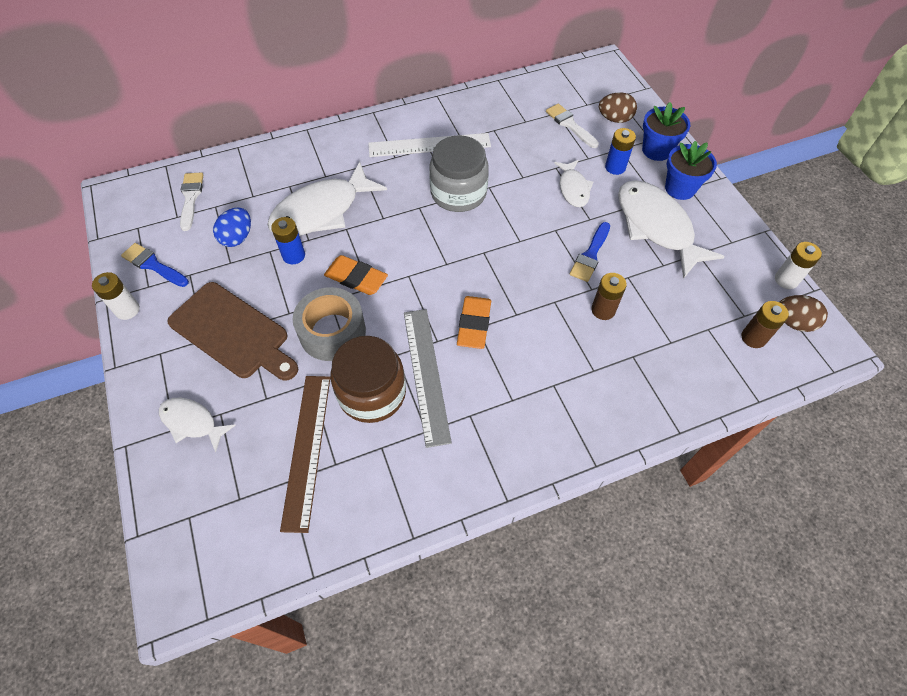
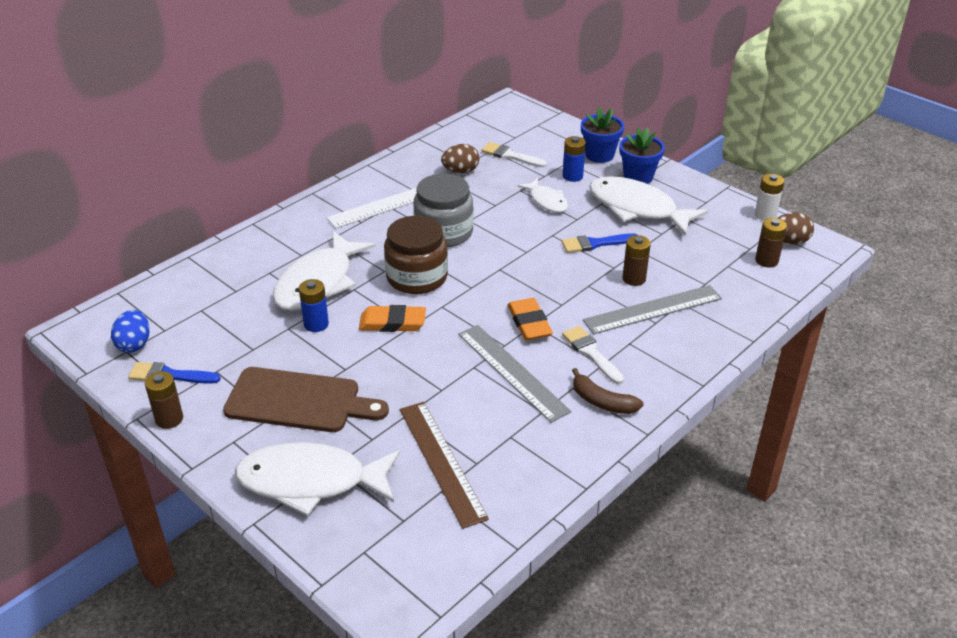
camera: 25 degrees left, 20 degrees down
white battery [92,272,140,320] -> brown battery [145,371,183,429]
white fish [159,398,236,452] -> white fish [235,442,400,516], size x1.86
white brush [180,172,203,231] -> white brush moved to [562,326,624,384]
blue egg [213,208,251,247] -> blue egg moved to [111,310,150,353]
grey tape [293,287,366,361] -> none
brown jar [331,336,406,423] -> brown jar moved to [384,216,448,294]
blue brush [570,222,610,282] -> blue brush turned 75 degrees clockwise [562,233,637,253]
brown egg [599,92,637,123] -> brown egg moved to [441,144,479,173]
none -> brown banana [572,368,644,414]
none -> grey ruler [583,285,722,334]

